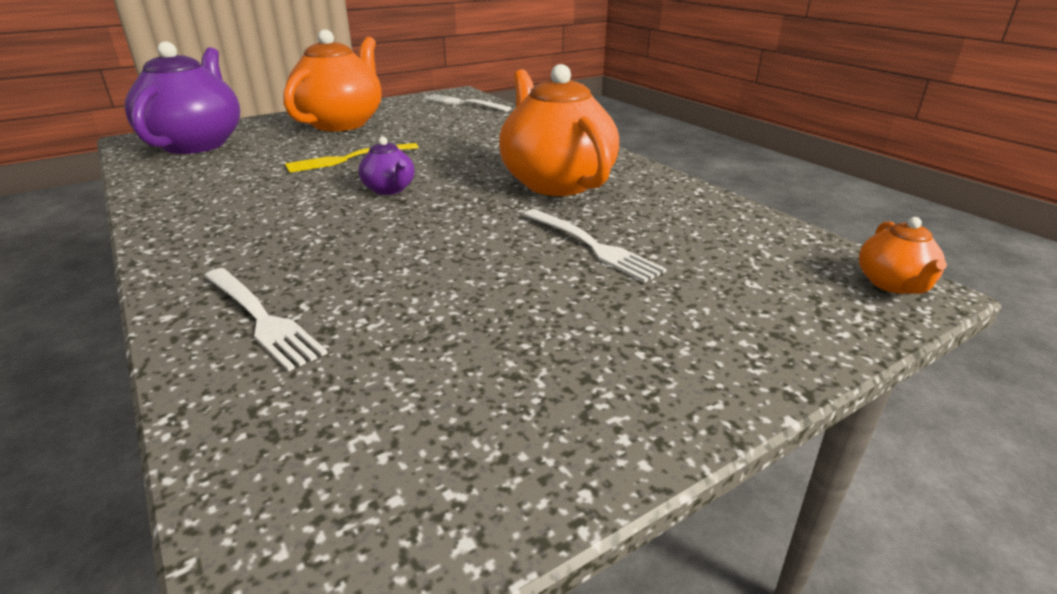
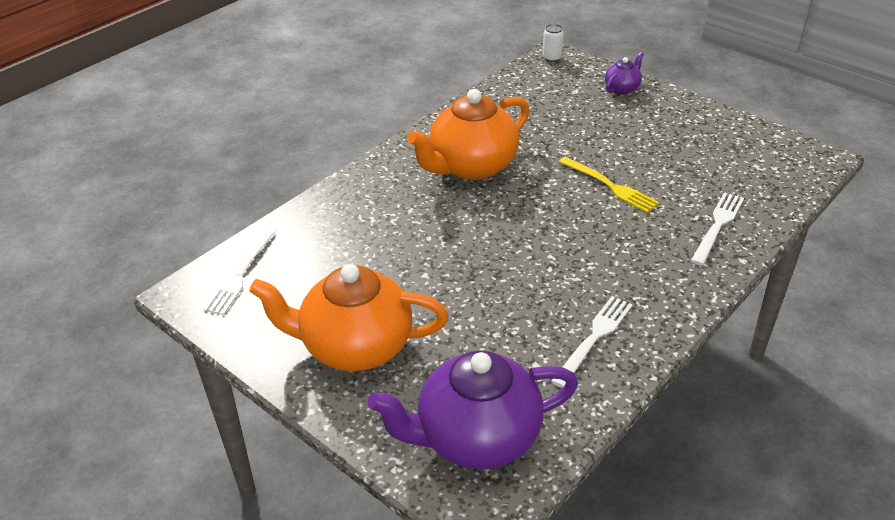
camera: 105 degrees left, 10 degrees up
yellow fork [285,143,419,172] -> yellow fork moved to [559,157,659,213]
purple teapot [359,137,415,195] -> purple teapot moved to [605,52,644,95]
white fork [523,209,667,283] -> white fork moved to [551,296,633,388]
orange teapot [859,217,947,294] -> white can [542,24,564,62]

